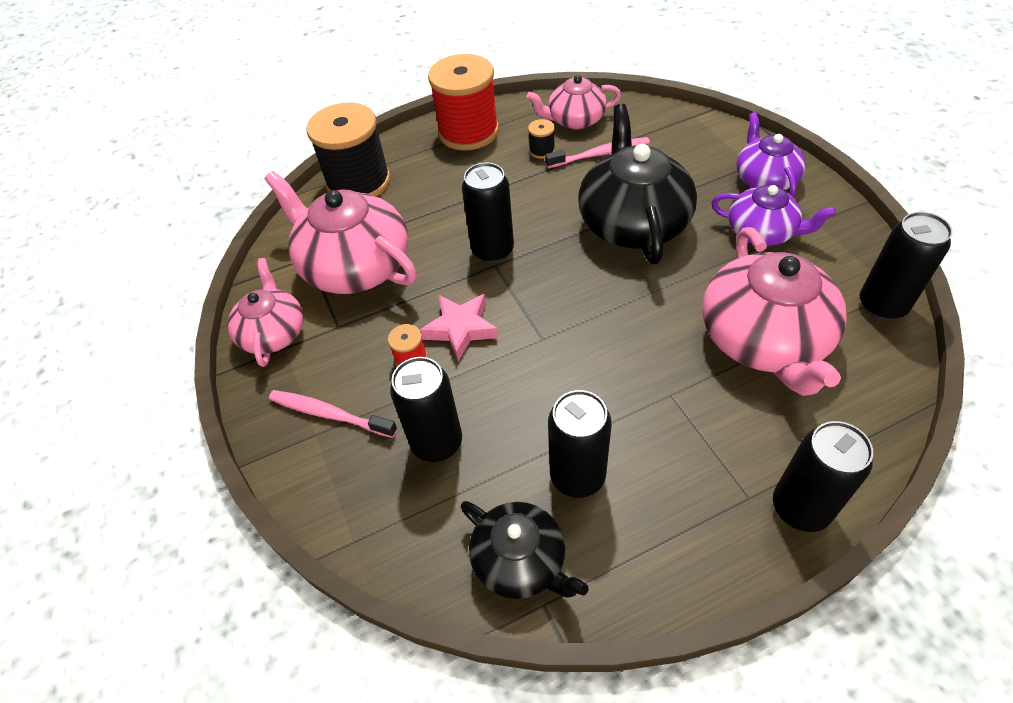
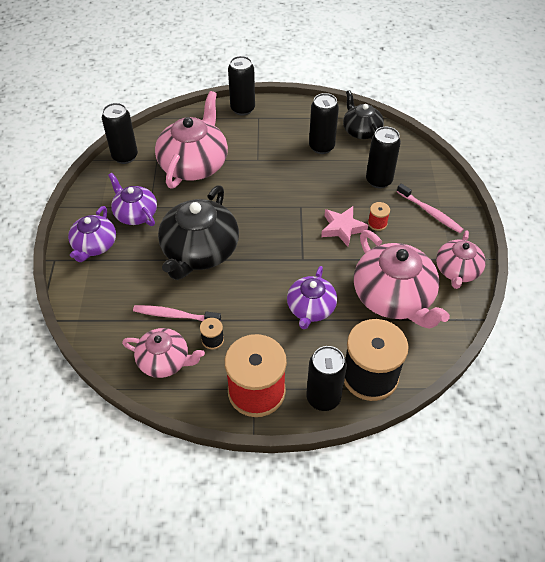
camera: 160 degrees left, 0 degrees up
black can [462,163,514,263] -> black can moved to [306,346,347,411]
none -> purple teapot [287,266,337,329]

